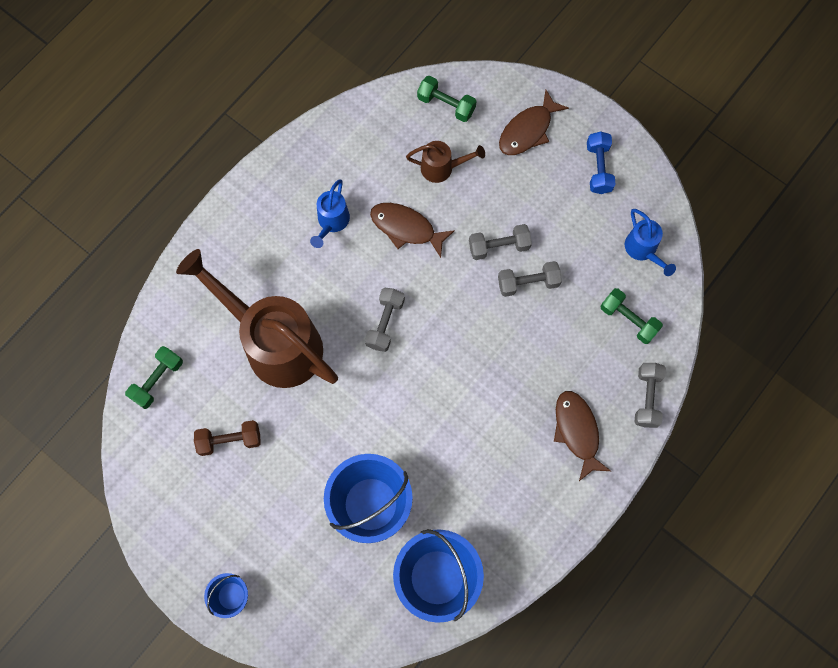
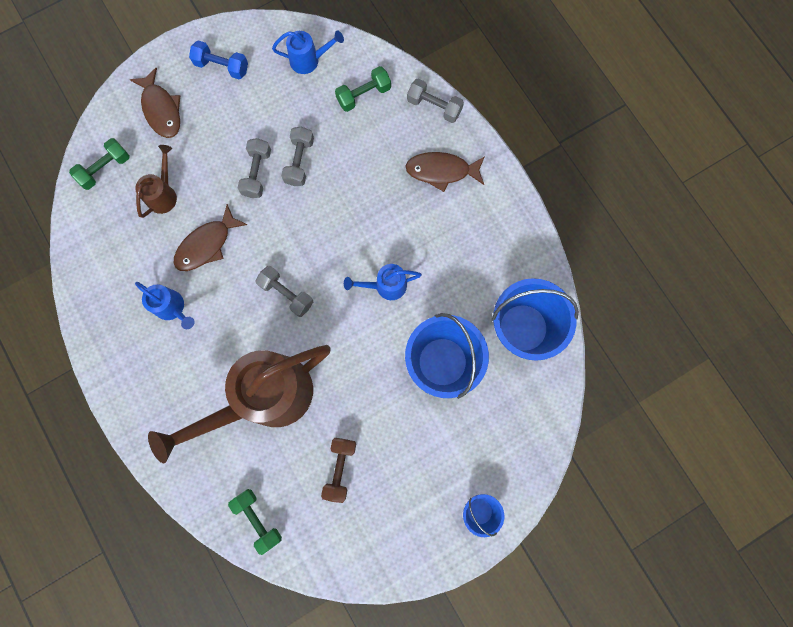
camera: 70 degrees left, 5 degrees up
none -> blue watering can [344,264,422,300]

